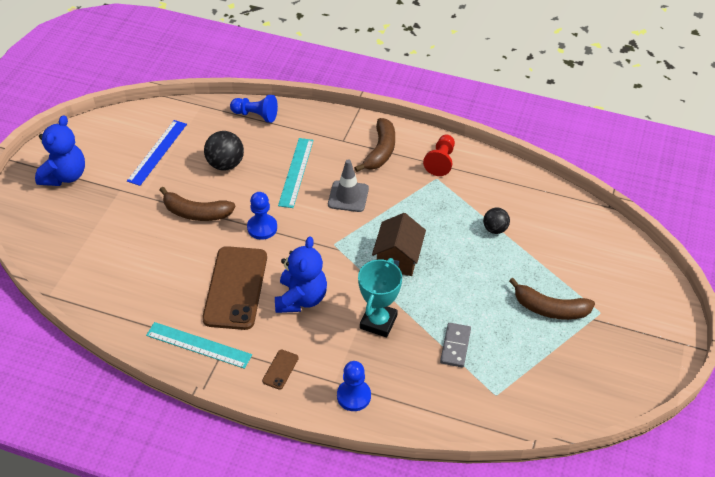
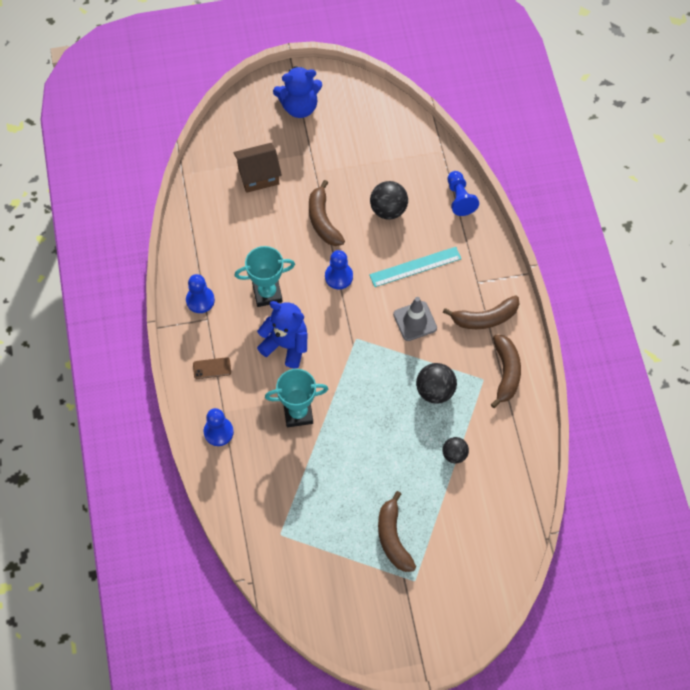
camera: 60 degrees right, 15 degrees up
blue ruler [127,120,187,186] -> none
turquoise ruler [146,322,252,369] -> blue pawn [186,274,215,313]
brown phone [202,246,267,330] -> turquoise trophy [235,246,295,307]
blue teddy bear [275,236,327,313] -> blue teddy bear turned 135 degrees counterclockwise [257,301,307,369]
brown house [372,213,426,276] -> brown house moved to [233,143,282,193]
red pawn [423,135,455,176] -> brown banana [491,335,521,408]
grey domino [440,323,471,367] -> none
none -> black ball [416,363,457,404]

